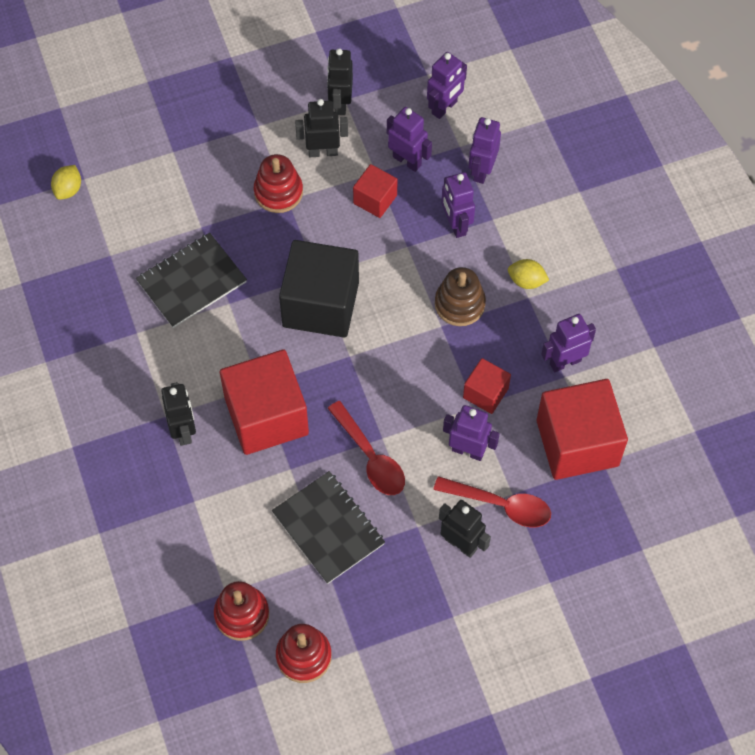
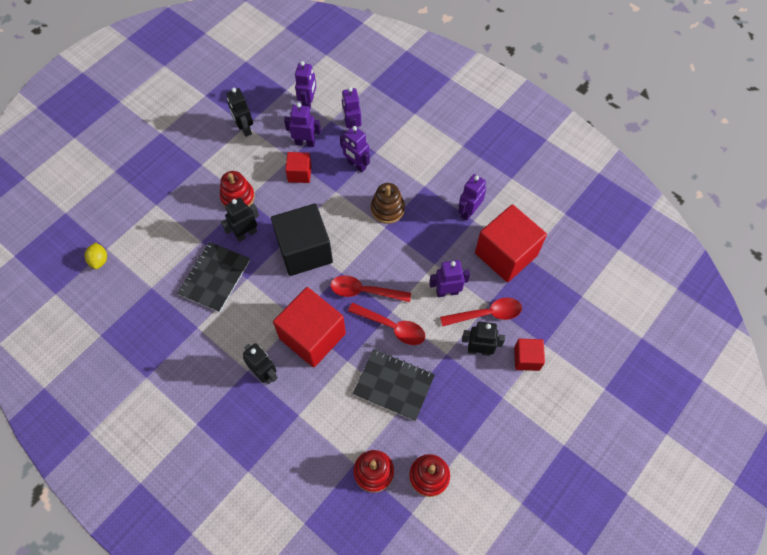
camera: 30 degrees left, 0 degrees up
black robot [295,99,348,157] -> black robot moved to [221,198,259,242]
red cube [463,358,511,414] -> red cube moved to [514,339,545,371]
yellow lemon [508,259,549,289] -> none
none -> red spoon [330,275,411,302]

